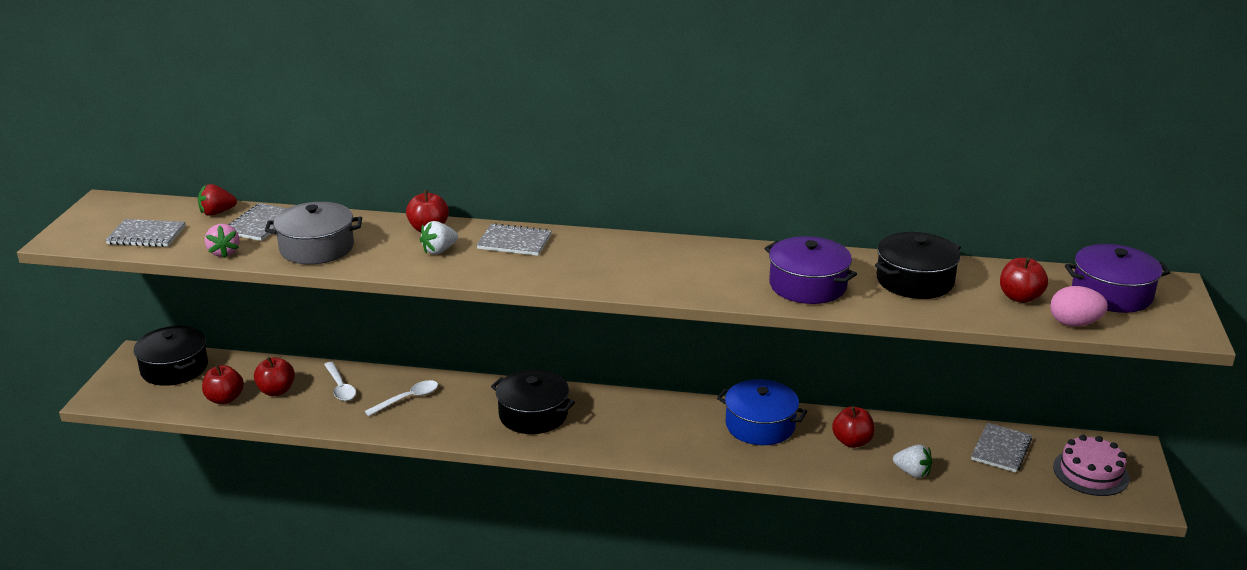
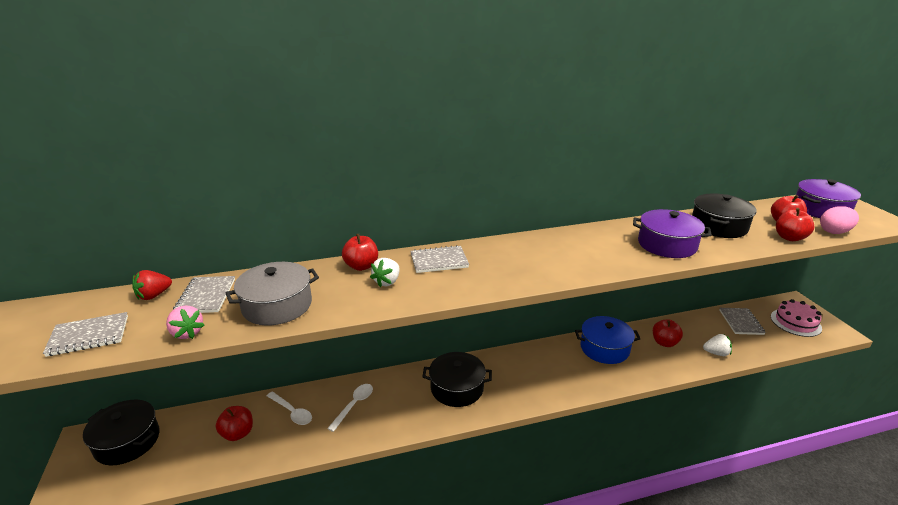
camera: 25 degrees left, 0 degrees up
red apple [202,364,244,404] -> red apple moved to [776,208,814,241]

